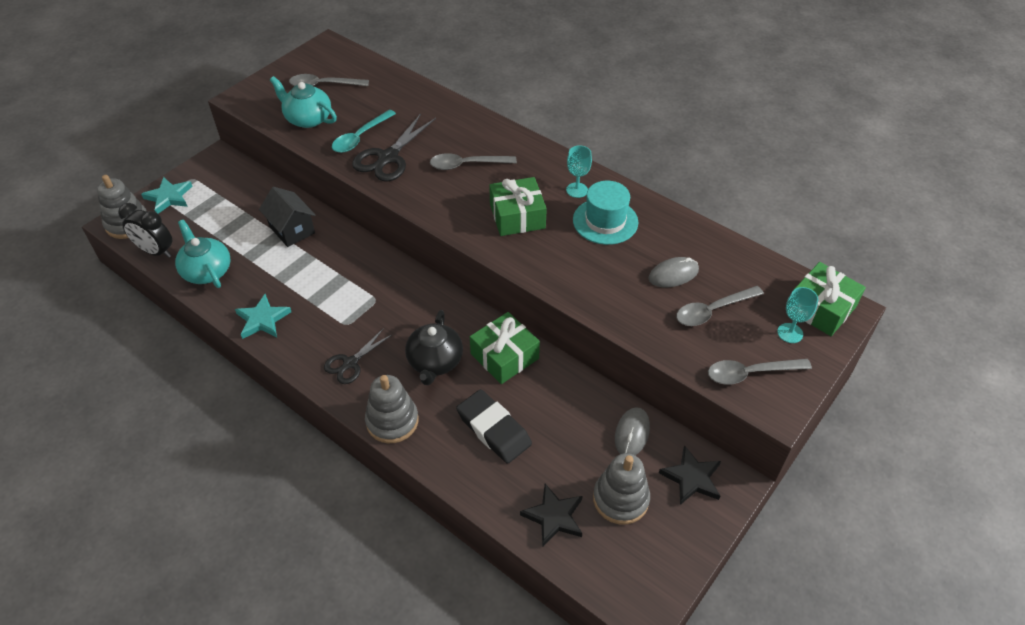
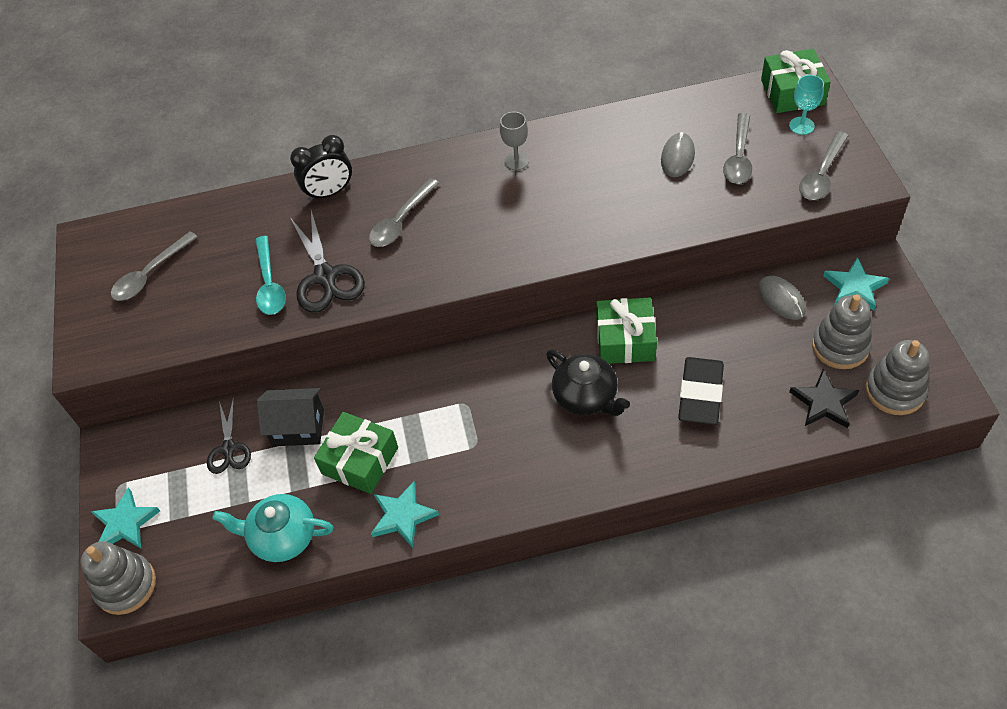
camera: 45 degrees left, 5 degrees up
black clock [118,203,172,258] -> black clock moved to [290,135,352,201]
turquoise teapot [270,76,337,128] -> none
black scissors [324,328,393,384] -> black scissors moved to [207,396,251,474]
grey stacking toy [365,375,418,443] -> grey stacking toy moved to [865,340,929,415]
black eraser [456,389,532,464] -> black eraser turned 75 degrees counterclockwise [678,357,724,425]
green gift [489,177,547,236] -> green gift moved to [314,412,398,494]
turquoise goblet [566,145,592,198] -> grey goblet [500,112,529,170]
turquoise hat [573,181,638,245] -> none
black star [659,445,721,505] -> turquoise star [823,257,889,311]

